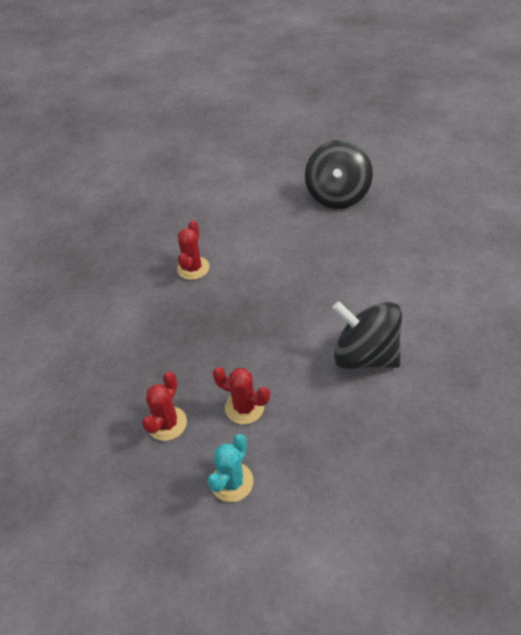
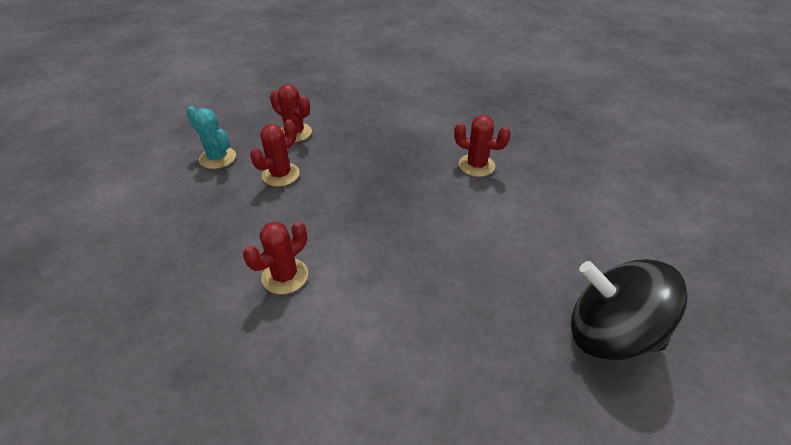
camera: 100 degrees right, 5 degrees down
black spinning top [333,301,402,370] -> red cactus [243,221,308,294]

